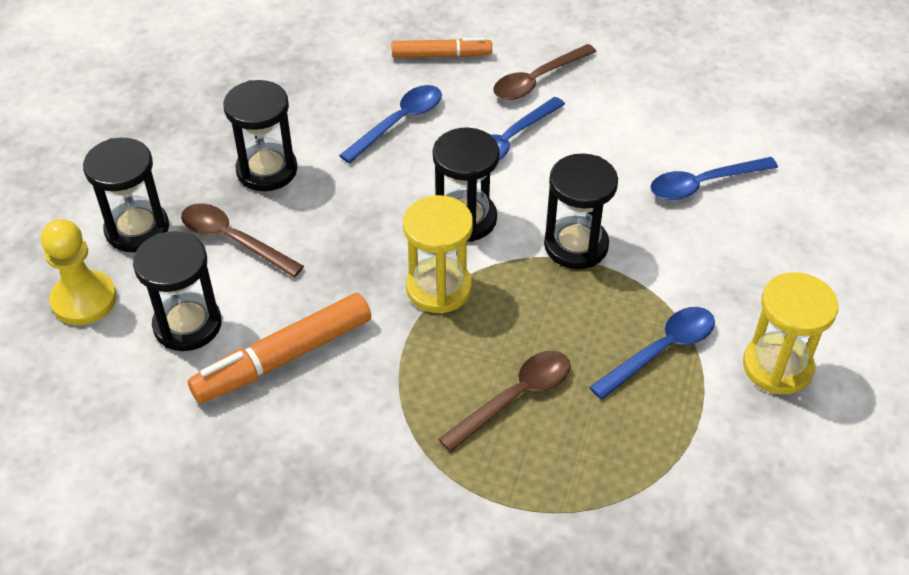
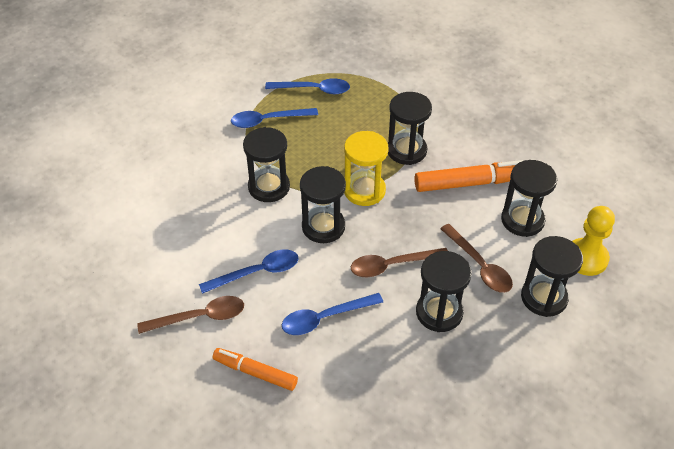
camera: 155 degrees left, 0 degrees up
brown spoon [438,351,570,452] -> brown spoon moved to [351,248,448,277]
blue spoon [650,157,778,200] -> blue spoon moved to [265,78,350,94]
yellow hourglass [743,272,838,394] -> none
none -> black hourglass [388,92,432,165]

